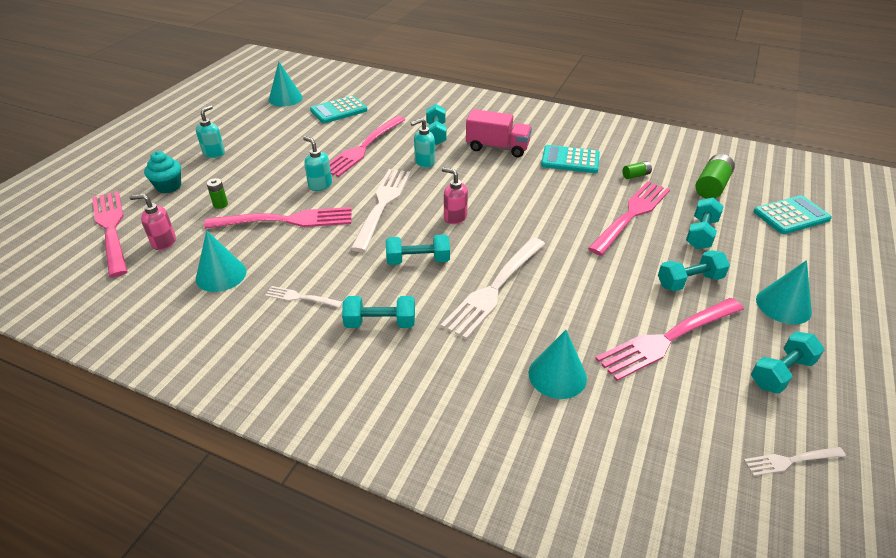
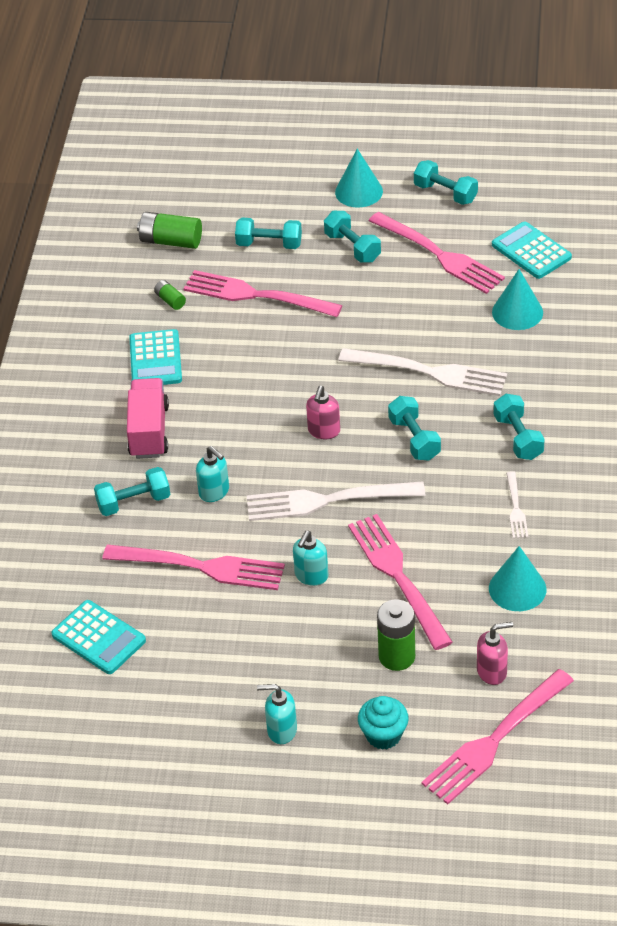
camera: 105 degrees left, 5 degrees up
pink soap dispenser [129,194,176,250] -> pink soap dispenser turned 90 degrees counterclockwise [477,622,513,685]
green battery [206,178,228,209] -> green battery [377,599,415,671], size x1.87
turquoise cone [269,62,303,107] -> none
white fork [744,447,846,476] -> none
turquoise calculator [753,195,832,234] -> turquoise calculator moved to [492,221,572,279]

